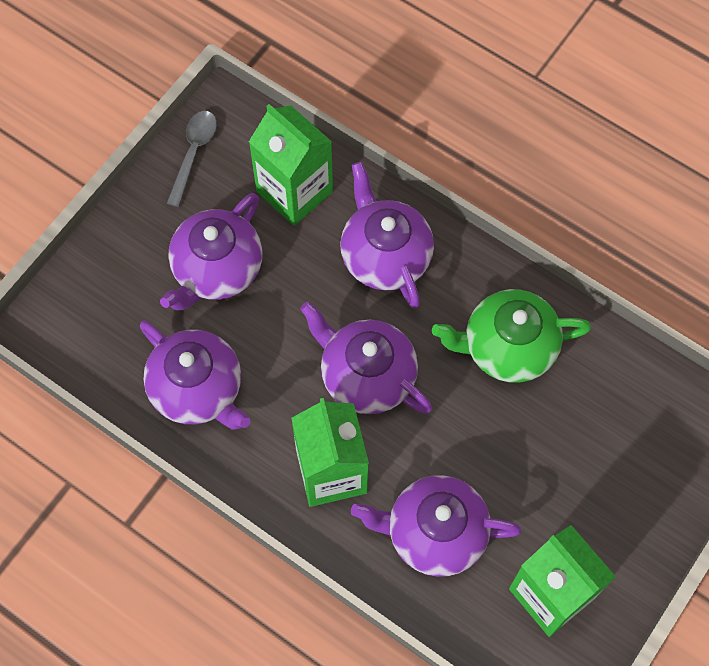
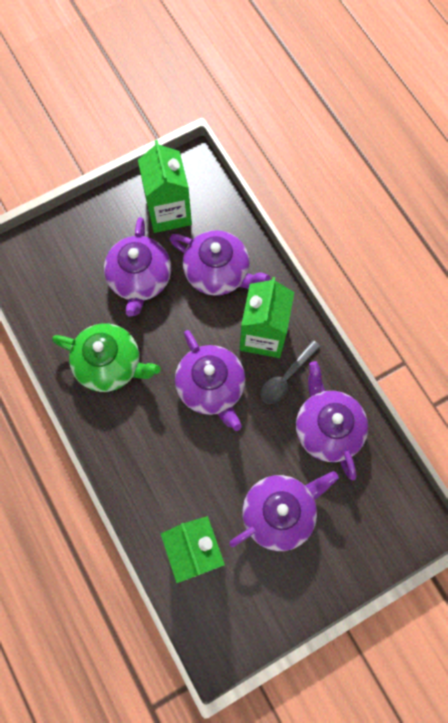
camera: 155 degrees left, 5 degrees up
grey spoon [167,111,217,207] -> grey spoon moved to [261,340,321,404]
purple teapot [340,162,434,308] -> purple teapot moved to [104,217,171,317]

